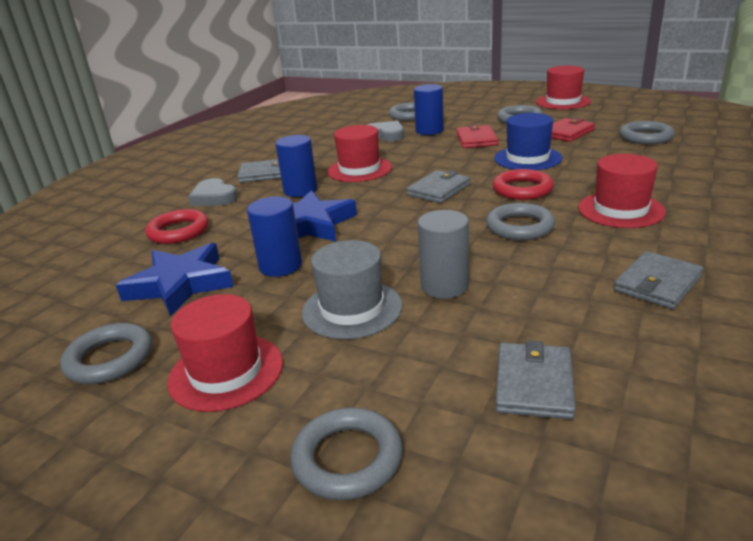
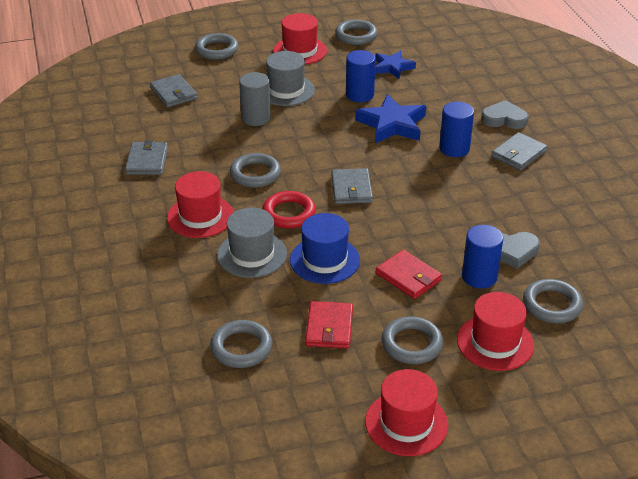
camera: 135 degrees right, 10 degrees up
blue star [116,243,234,317] -> blue star [375,51,416,79], size x0.65
red ring [145,209,208,244] -> none
red hat [327,125,392,182] -> red hat moved to [457,292,534,371]
none -> grey hat [217,208,287,278]

